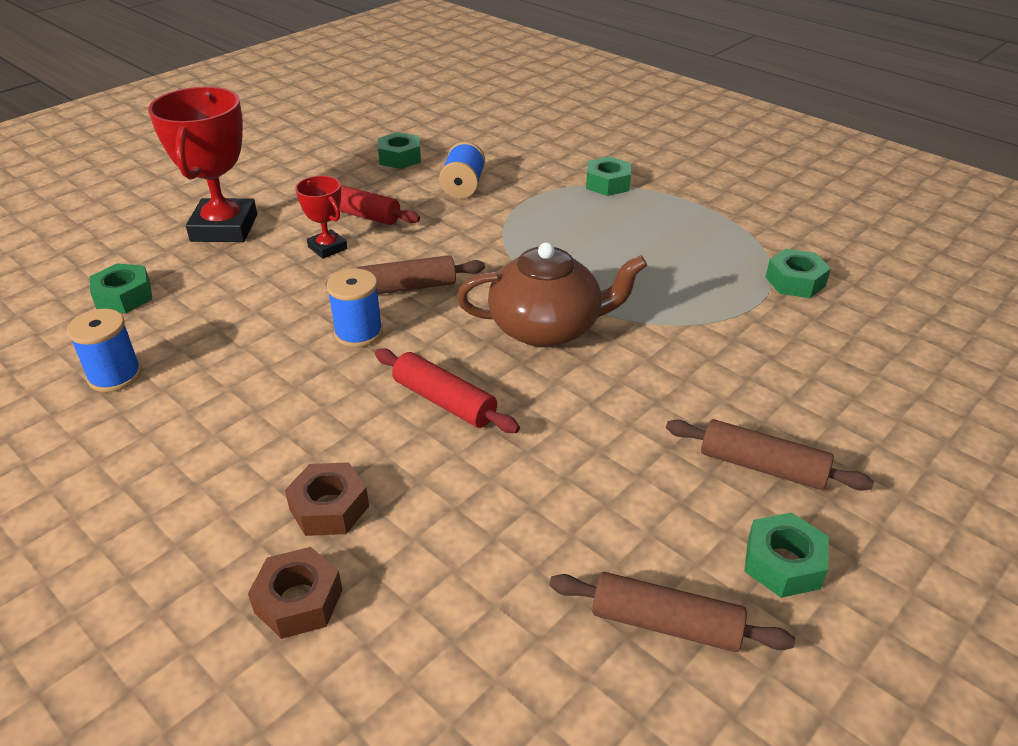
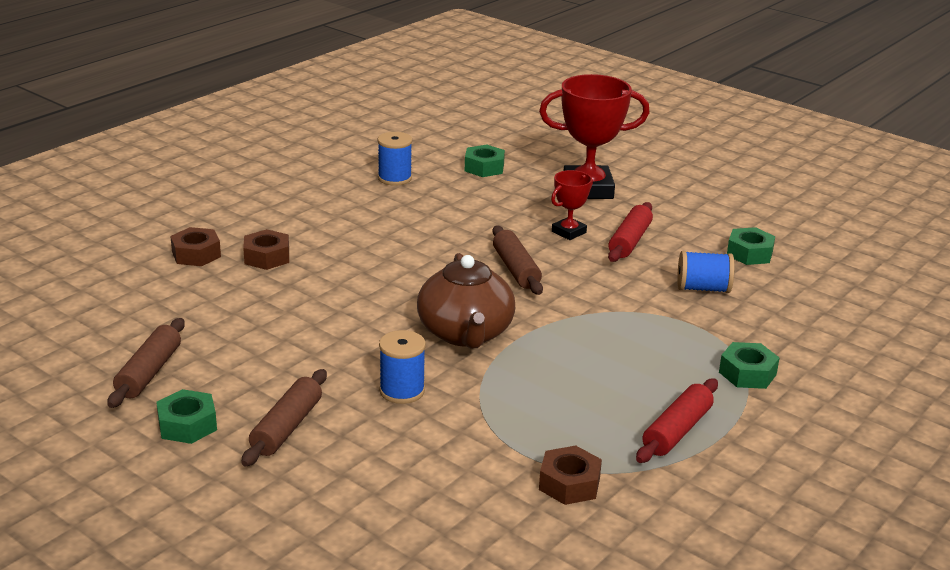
camera: 85 degrees right, 10 degrees down
blue spool [326,269,383,348] -> blue spool moved to [379,330,426,404]
red rolling pin [375,348,520,433] -> red rolling pin moved to [636,379,718,463]
green nut [765,249,831,298] -> brown nut [539,446,602,505]

